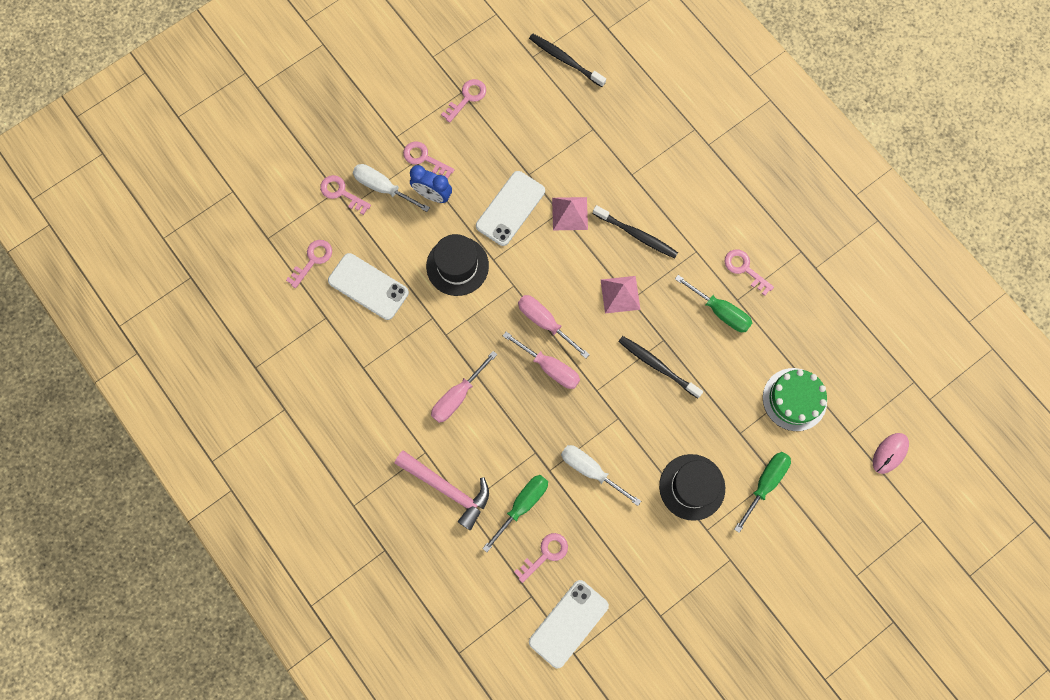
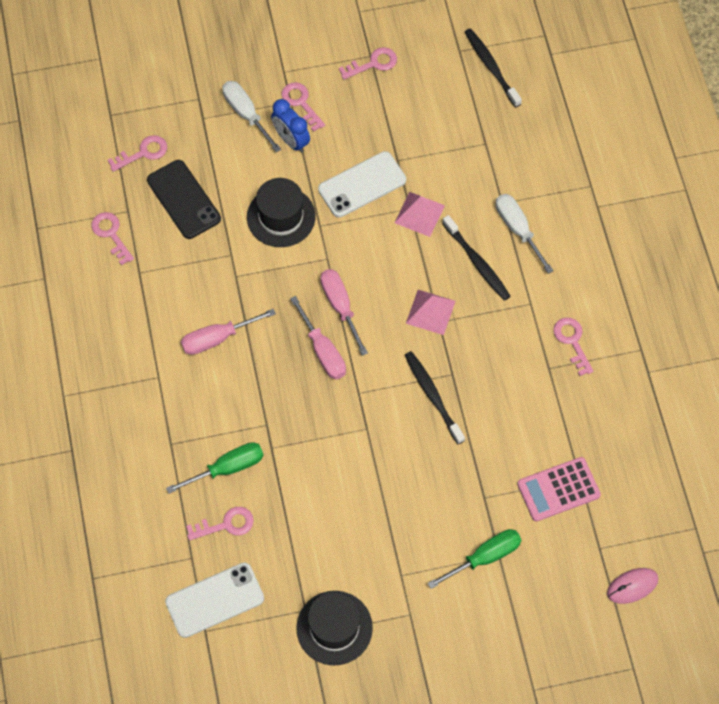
camera: 25 degrees right, 10 degrees down
pink key [320,175,371,215] -> pink key moved to [91,212,134,265]
white phone [328,253,409,320] -> black phone [147,160,221,239]
pink hammer [394,450,489,530] -> none
white screwdriver [561,445,641,506] -> white screwdriver moved to [496,194,554,274]
black hat [659,454,725,521] -> black hat moved to [296,591,373,665]
green screwdriver [675,275,752,332] -> none
green cake [763,368,827,431] -> pink calculator [517,457,601,522]

